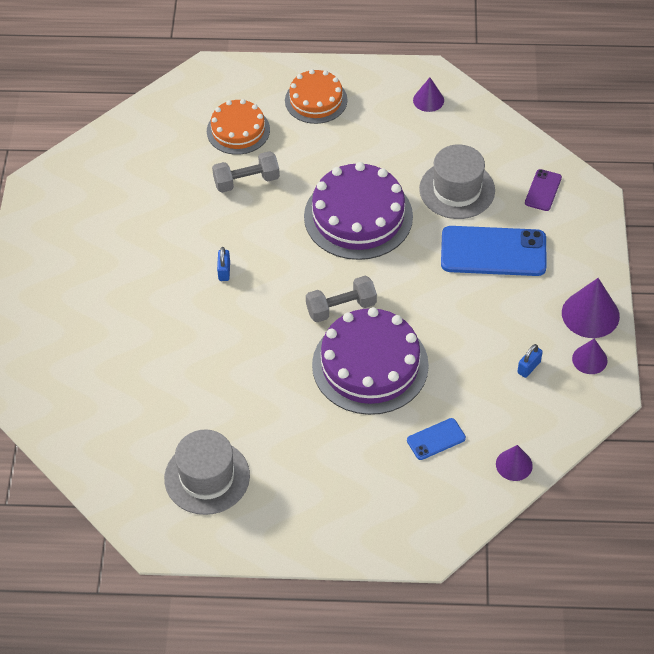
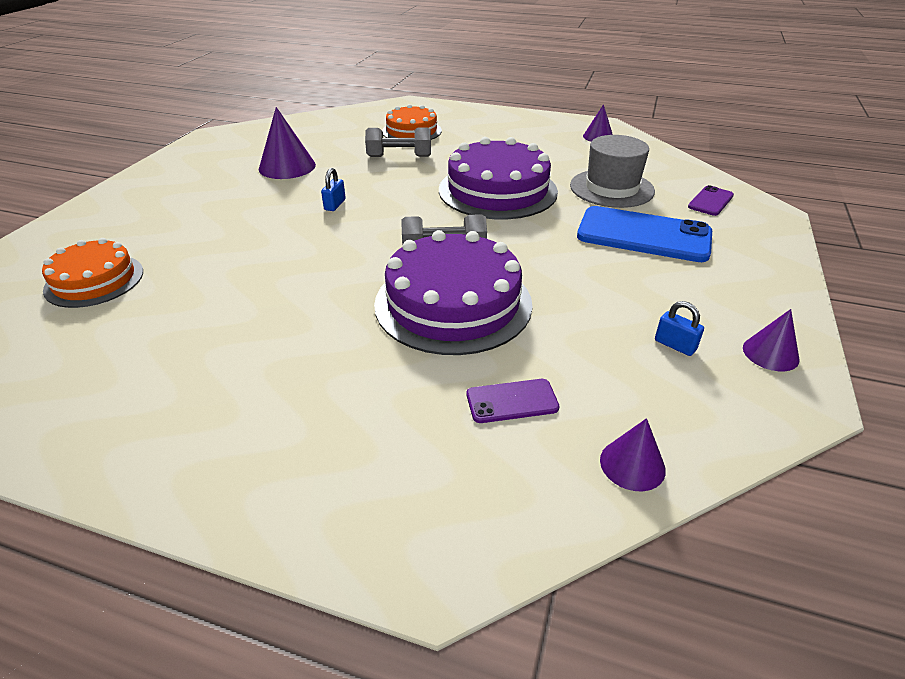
camera: 15 degrees right, 15 degrees down
grey hat [164,429,250,515] -> none
orange cake [285,69,347,124] -> orange cake moved to [42,238,143,308]
blue phone [407,418,466,460] -> purple phone [467,379,559,423]
blue padlock [517,344,543,378] -> blue padlock turned 75 degrees clockwise [655,301,704,356]
purple cone [562,278,620,338] -> purple cone moved to [259,107,316,179]

